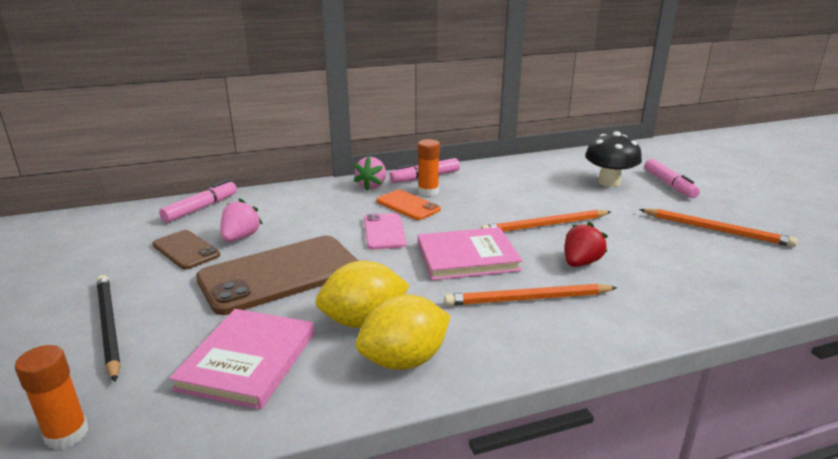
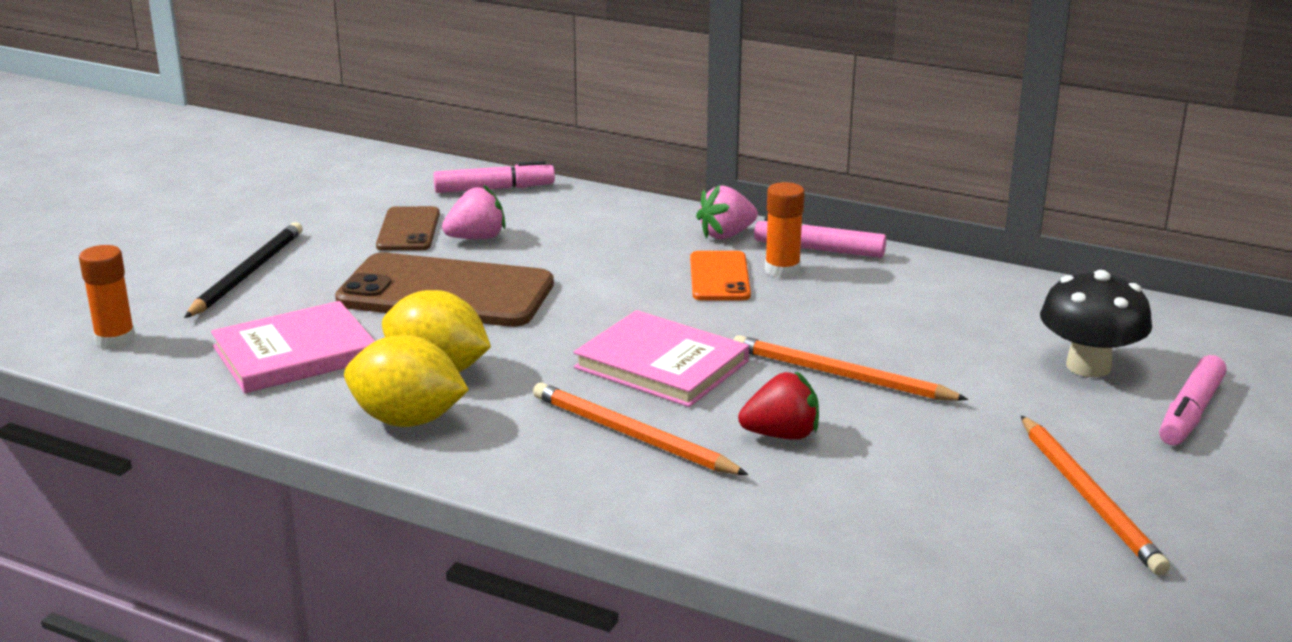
camera: 45 degrees right, 0 degrees up
pink phone [364,213,406,250] -> none

